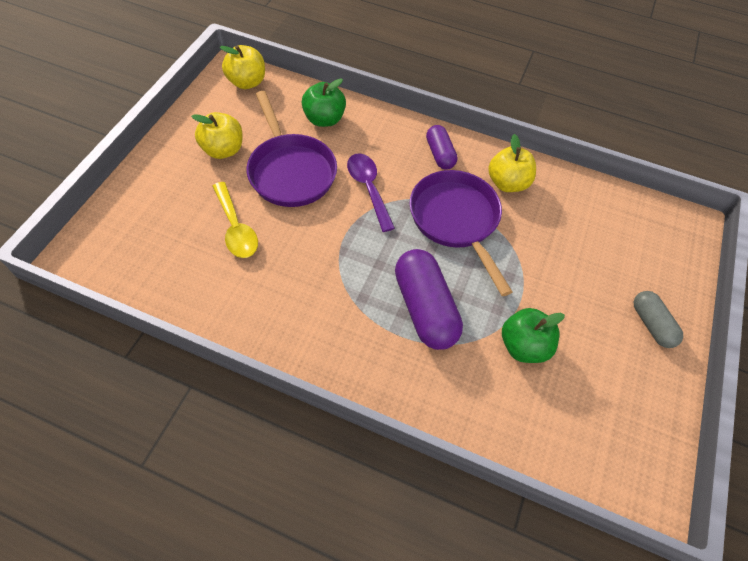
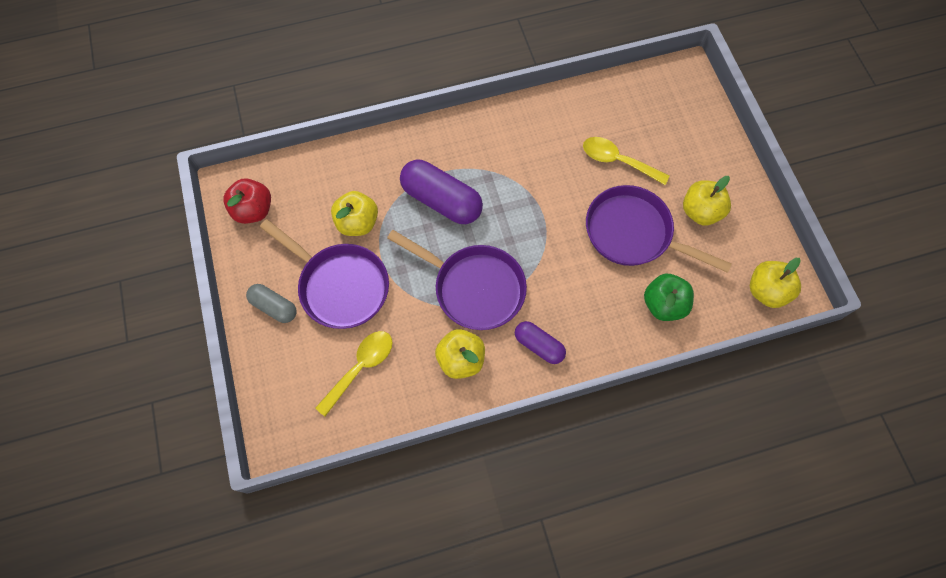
camera: 145 degrees right, 10 degrees up
purple spoon [347,154,395,232] -> none
green apple [502,308,565,363] -> yellow apple [331,191,378,236]
none -> red apple [223,179,271,224]
none -> purple pan [260,219,389,329]
none -> yellow spoon [315,331,392,416]

